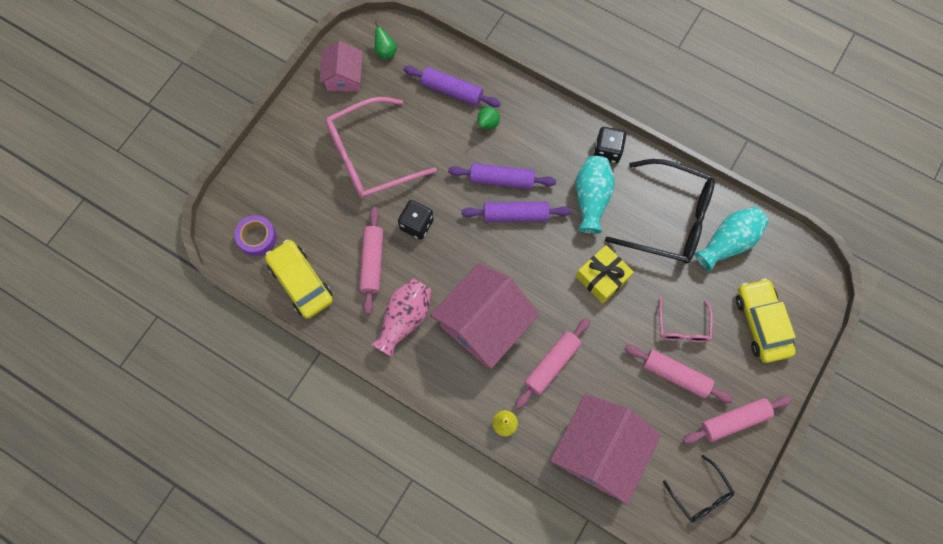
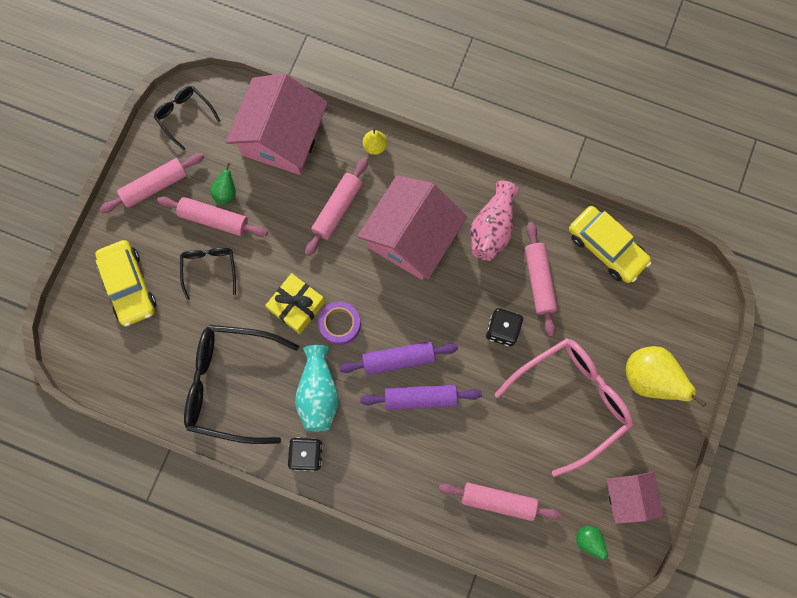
camera: 170 degrees right, 5 degrees up
purple tape [235,215,277,256] -> purple tape moved to [318,301,361,345]
purple rolling pin [403,66,501,107] -> pink rolling pin [438,483,562,521]
green pear [477,107,500,130] -> green pear moved to [210,163,236,204]
pink glasses [659,297,713,342] -> black glasses [180,248,236,300]
turquoise vase [694,207,769,271] -> none
none -> yellow pear [626,346,707,408]

